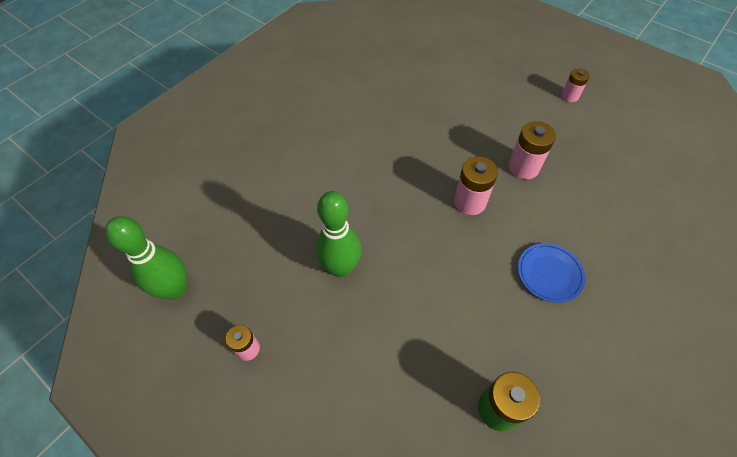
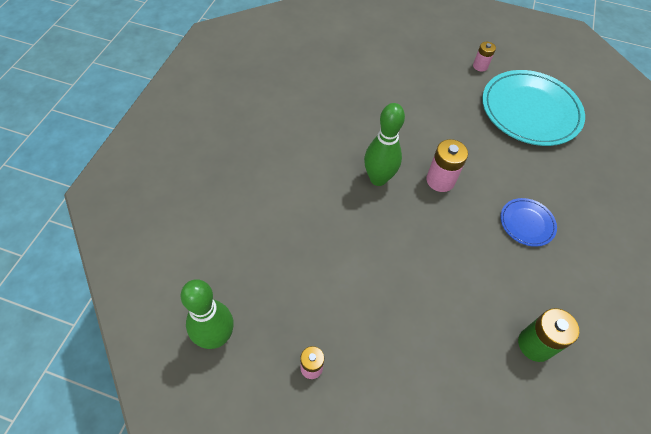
camera: 25 degrees left, 0 degrees up
green bowling pin [316,191,361,278] -> green bowling pin moved to [364,103,405,186]
pink battery [509,121,556,179] -> none
none -> turquoise plate [482,70,585,146]

